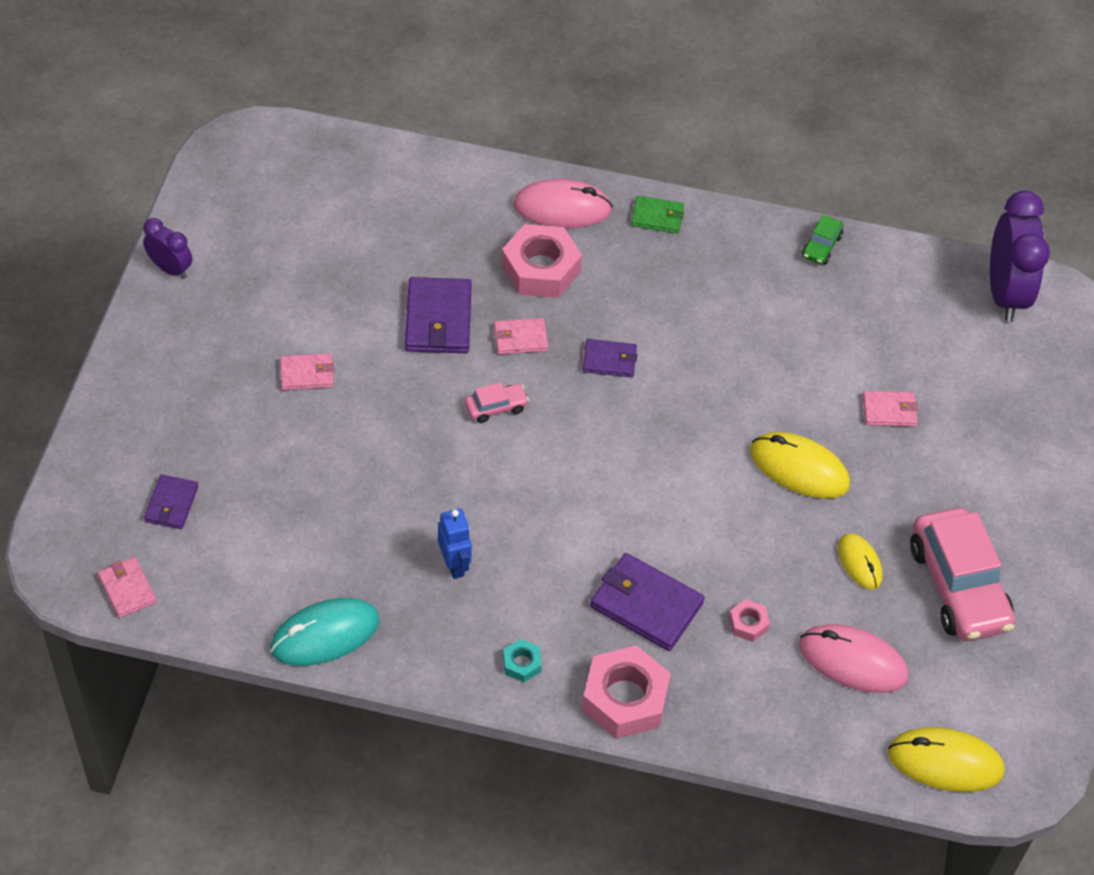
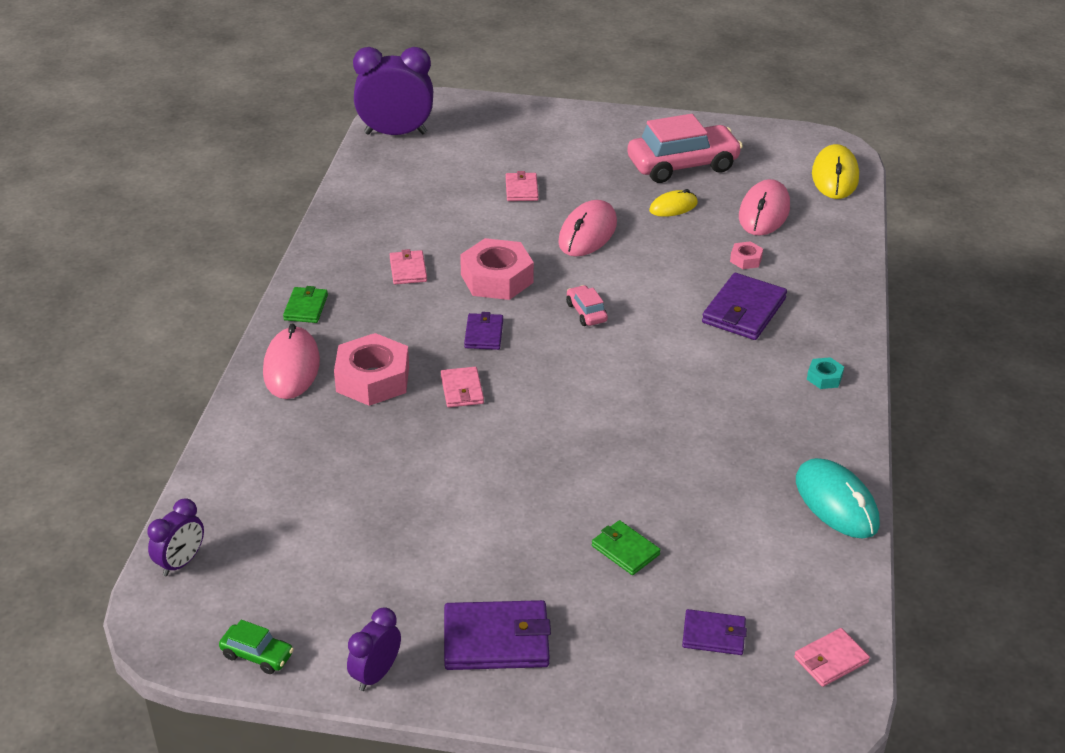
camera: 90 degrees left, 15 degrees down
pink wallet [280,353,334,390] -> pink wallet moved to [390,249,427,284]
purple wallet [405,277,472,353] -> purple wallet moved to [444,600,551,670]
blue robot [438,508,472,579] -> none
pink car [465,382,529,423] -> pink car moved to [566,285,608,326]
pink nut [582,645,671,739] -> pink nut moved to [460,238,534,300]
yellow mouse [750,432,850,499] -> pink mouse [558,200,617,257]
green car [802,215,844,265] -> green car moved to [219,620,294,674]
none -> purple clock [147,498,204,576]
none -> green wallet [592,520,661,575]

